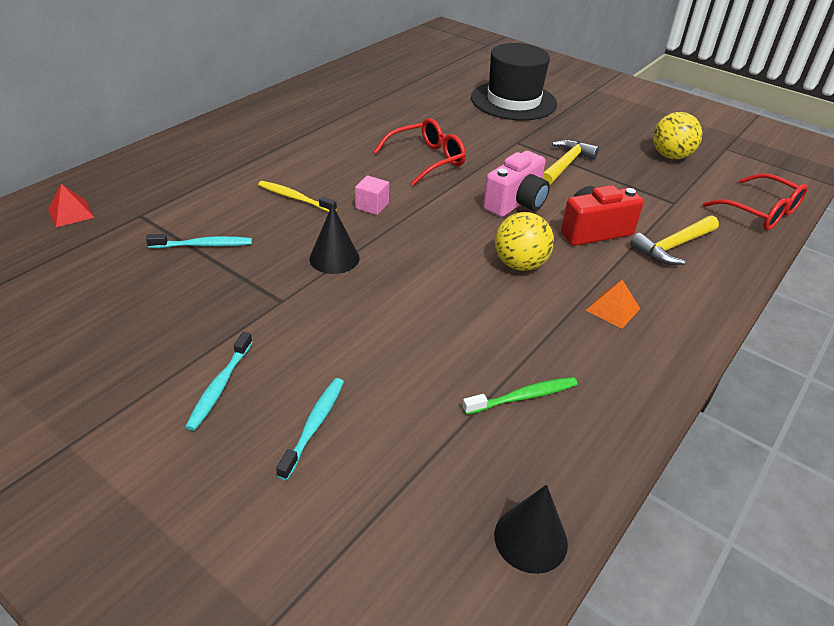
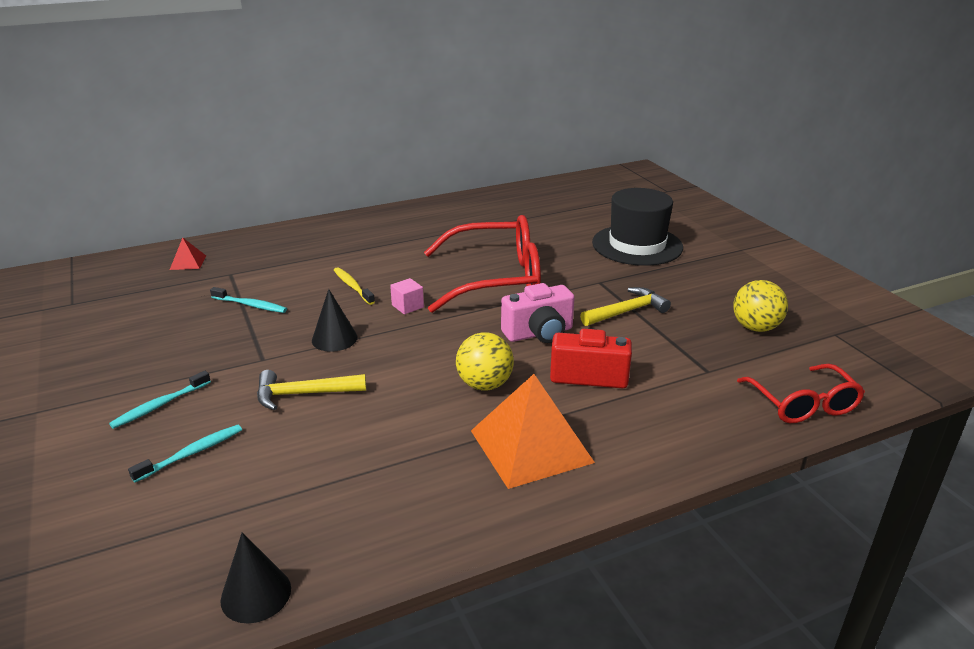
camera: 30 degrees right, 10 degrees down
red glasses [374,118,466,186] -> red glasses [424,215,541,313], size x1.73
green toothbrush [462,377,578,415] -> none
orange pyramid [586,280,640,329] -> orange pyramid [471,374,595,489], size x2.22
yellow hammer [630,215,719,265] -> yellow hammer moved to [257,370,366,410]

